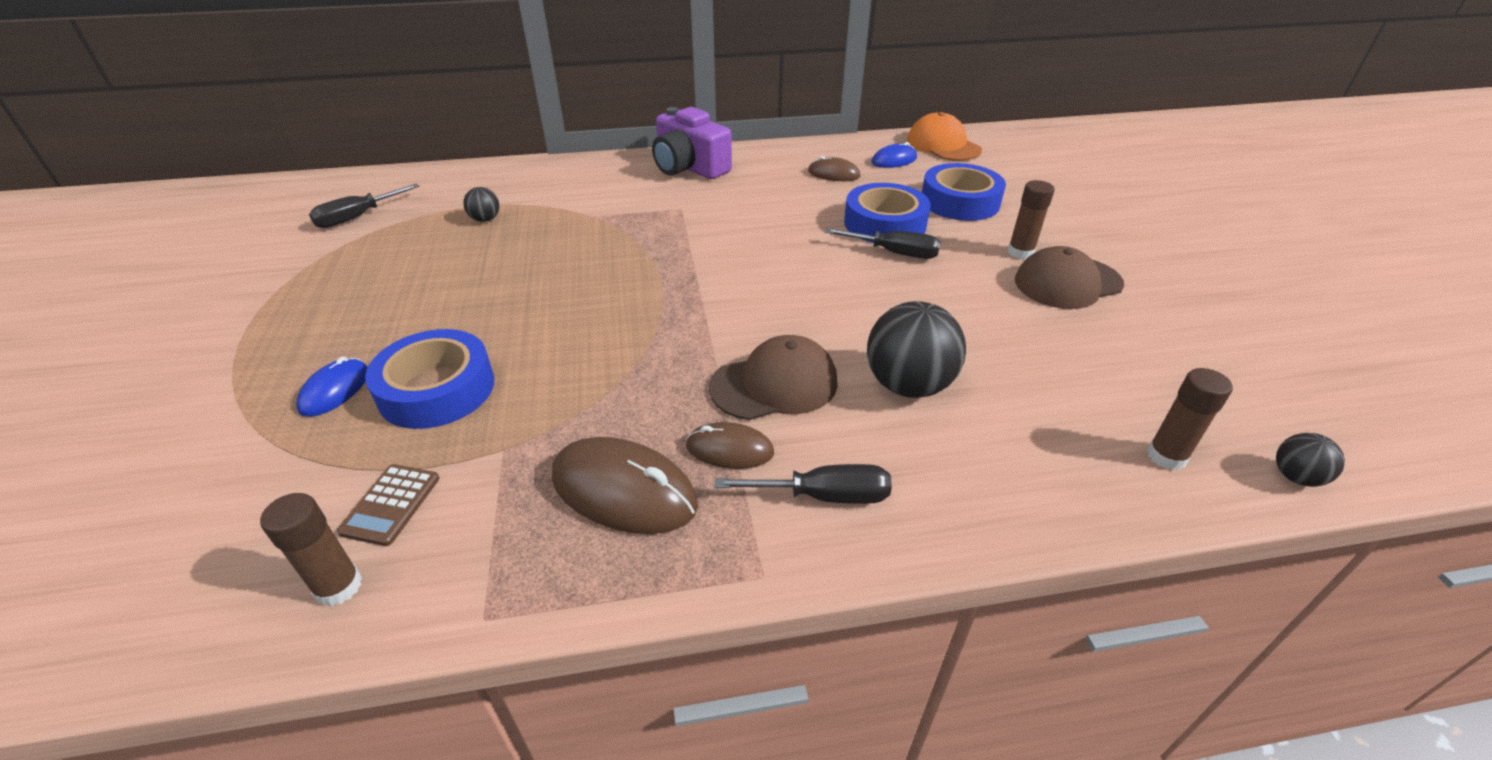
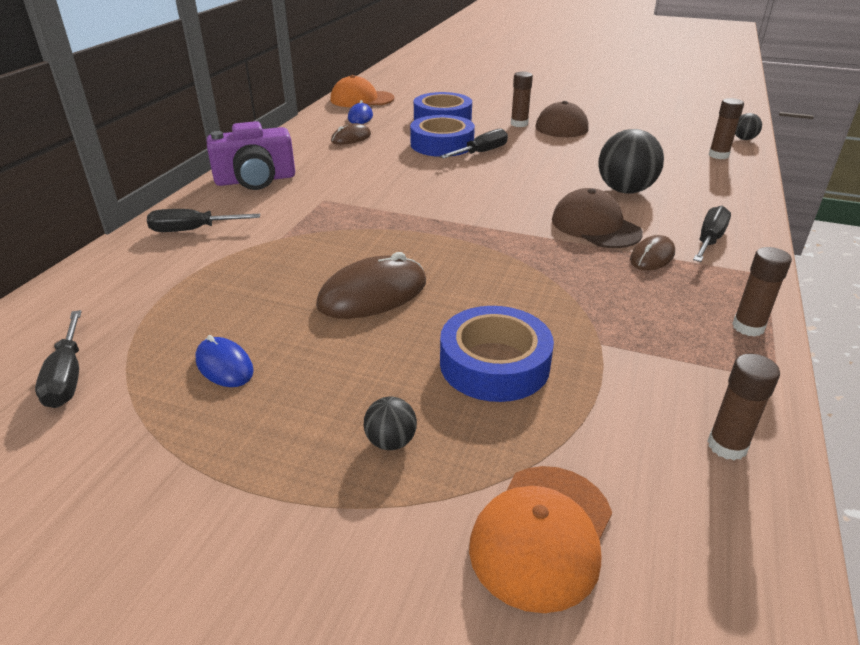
camera: 60 degrees left, 5 degrees down
blue mouse [296,357,368,417] -> blue mouse moved to [195,335,254,387]
brown calculator [337,464,439,546] -> none
black ball [463,187,499,222] -> black ball moved to [364,397,417,450]
brown mouse [552,437,698,534] -> brown mouse moved to [316,252,426,319]
brown cap [709,335,838,420] -> brown cap turned 45 degrees counterclockwise [552,188,643,248]
none -> black screwdriver [147,209,260,232]
none -> orange cap [469,466,612,613]
none -> brown glue stick [732,247,792,337]

